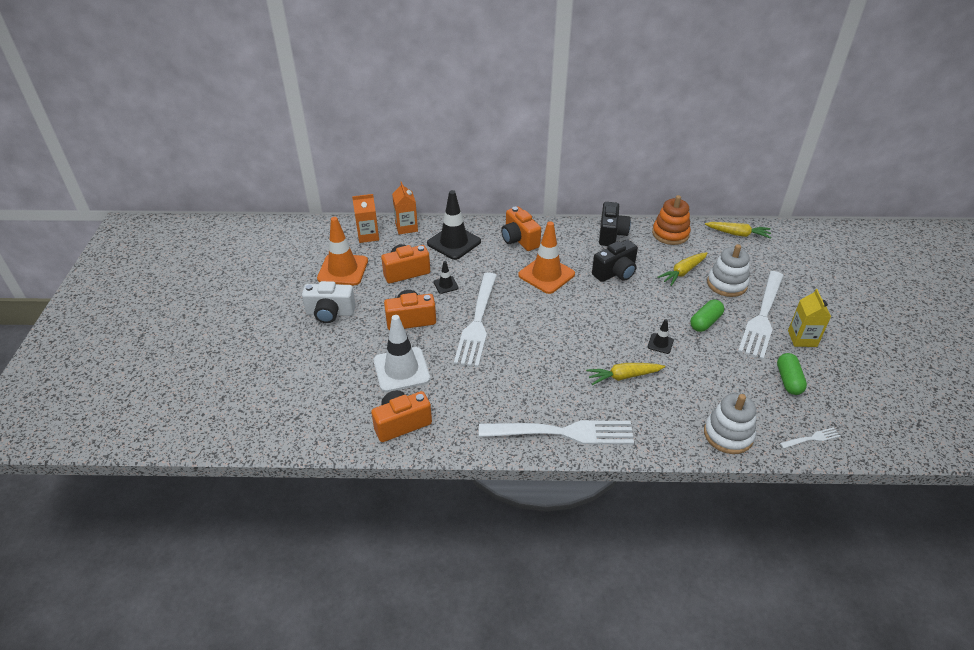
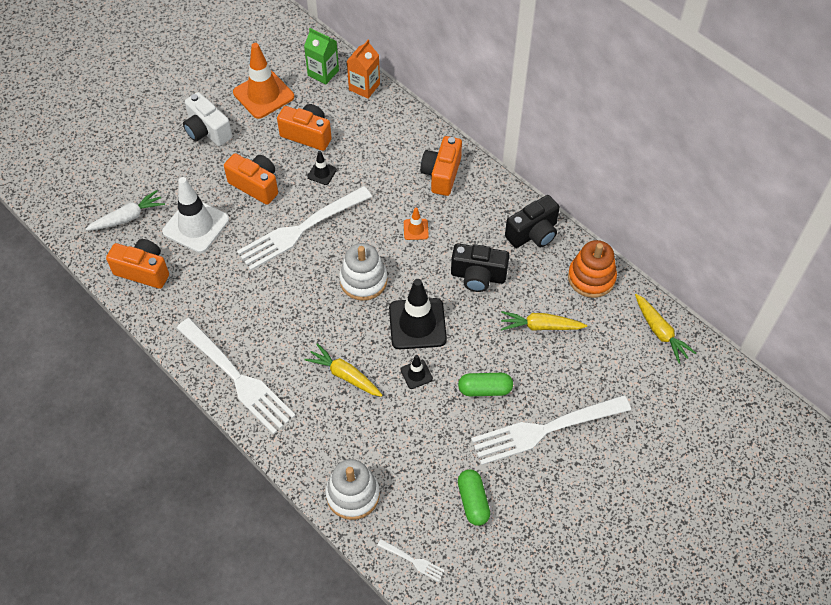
camera: 45 degrees right, 15 degrees up
orange carton [352,194,379,243] -> green carton [304,28,339,84]
black traffic cone [427,190,481,260] -> black traffic cone moved to [389,279,447,349]
orange traffic cone [518,221,575,294] -> orange traffic cone [404,208,429,240], size x0.47
white stacking toy [707,244,750,297] -> white stacking toy moved to [339,243,388,301]
green capsule [777,353,807,395] -> green capsule turned 60 degrees counterclockwise [458,469,490,526]
yellow carton [788,289,831,347] -> none
none -> white carrot [85,190,165,231]

